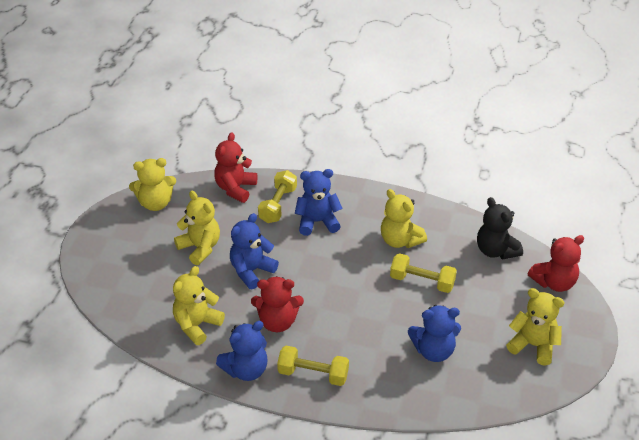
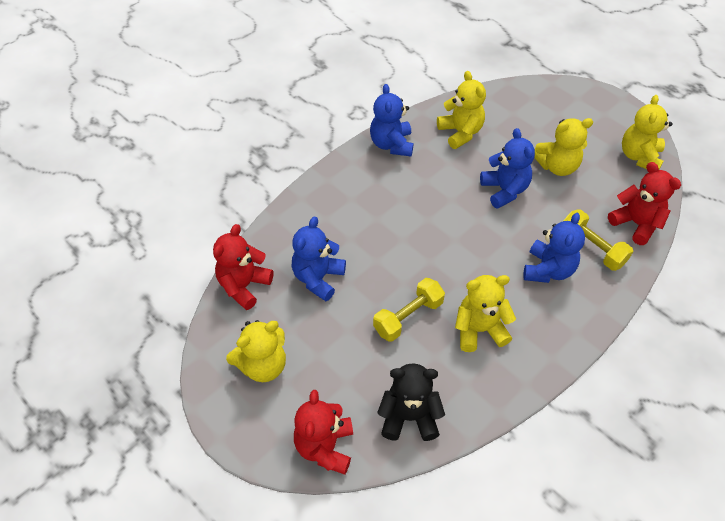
camera: 120 degrees right, 10 degrees up
red teddy bear [251,276,304,332] -> red teddy bear moved to [213,224,274,310]
yellow dumbbell [277,346,349,386] -> none

